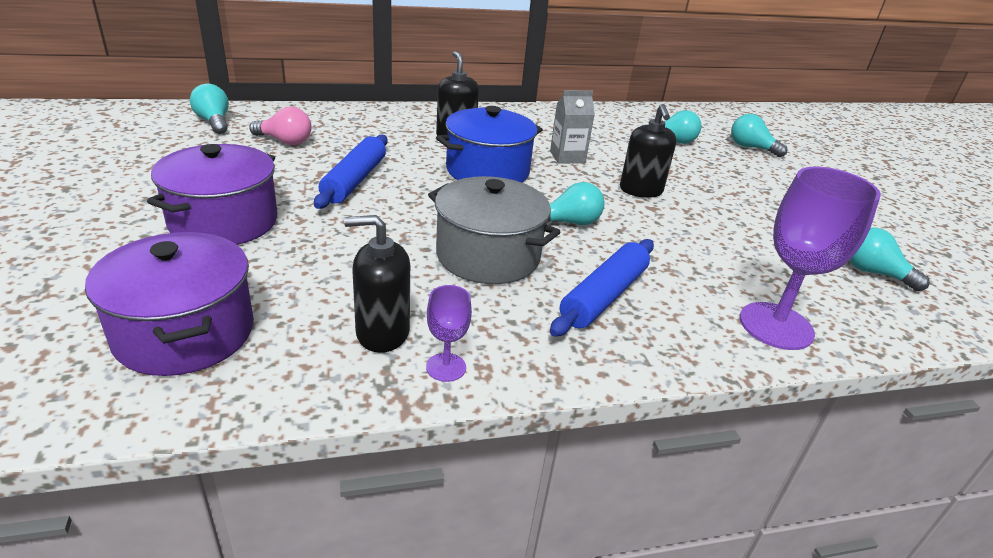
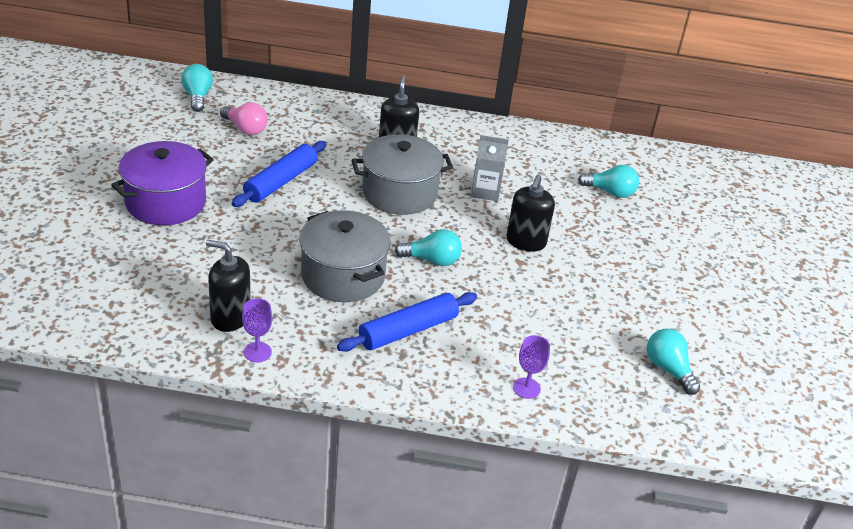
camera: 20 degrees right, 5 degrees up
purple pot [85,232,254,376] -> none
blue pot [436,106,543,183] -> grey pot [351,134,453,215]
turquoise light bulb [731,114,787,157] -> none
purple goblet [740,167,881,350] -> purple goblet [513,335,550,399], size x0.48

